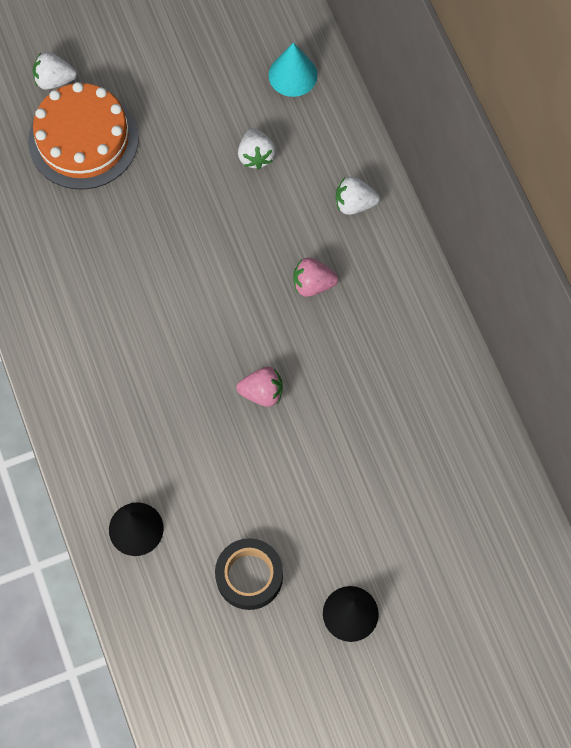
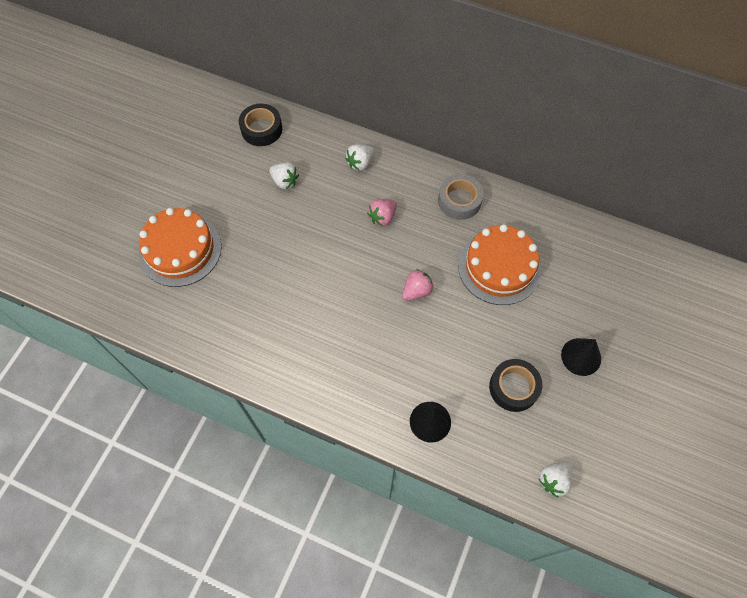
camera: 45 degrees left, 5 degrees down
white strawberry [33,52,77,90] -> white strawberry moved to [539,462,573,498]
turquoise cone [269,42,318,97] -> black tape [239,103,282,146]
none -> grey tape [438,174,484,220]
none -> orange cake [458,224,542,305]

